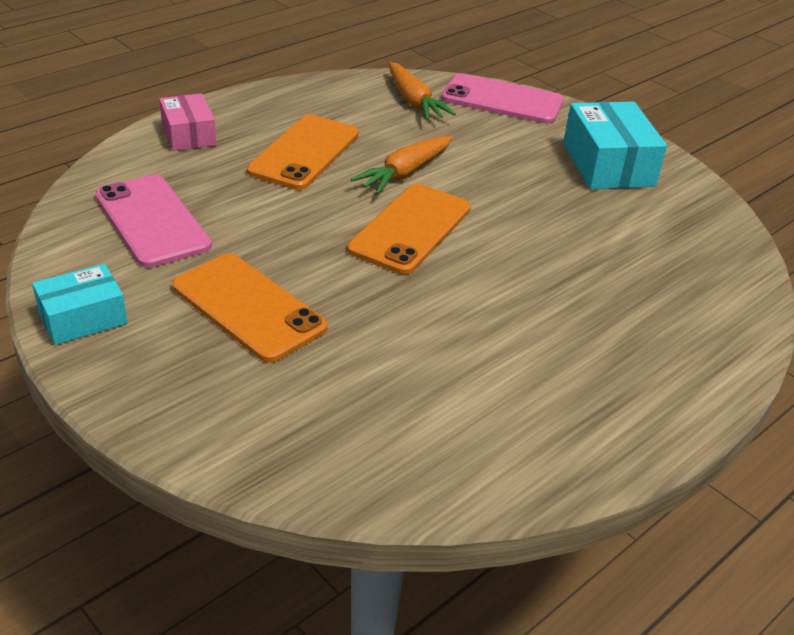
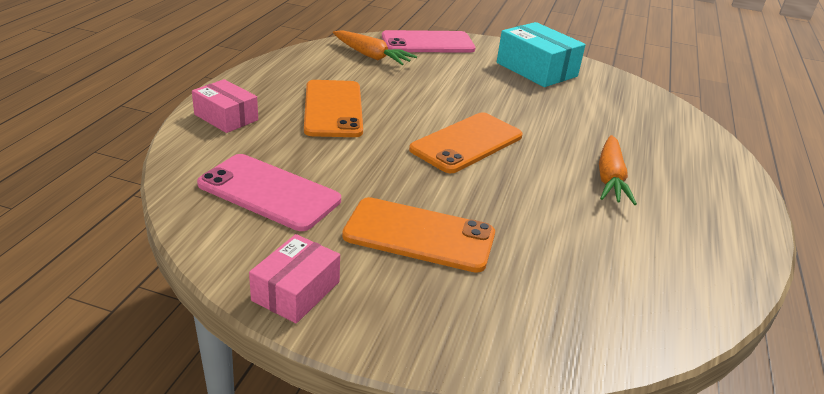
camera: 30 degrees left, 5 degrees down
turquoise box [32,264,127,345] -> pink box [249,234,340,323]
orange phone [347,184,471,275] -> orange phone turned 45 degrees clockwise [409,112,523,173]
orange carrot [351,136,453,194] -> orange carrot moved to [599,135,637,205]

